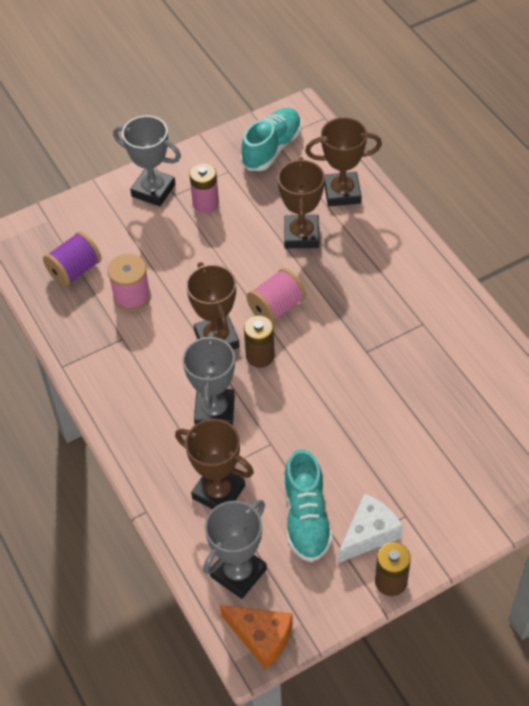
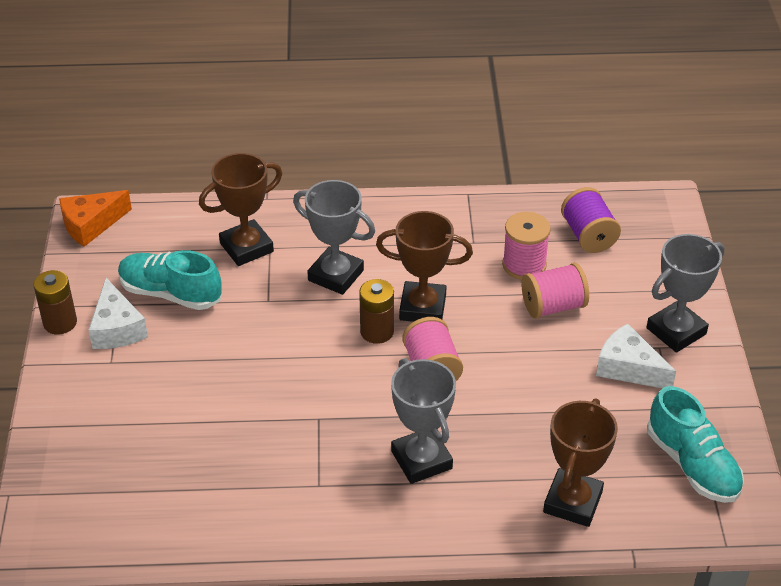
camera: 115 degrees right, 10 degrees down
pink battery [189,163,219,213] -> white cheese [596,324,676,388]
grey trophy [203,500,267,599] -> grey trophy moved to [391,358,456,484]
brown trophy [277,157,325,248] -> none
none -> pink spool [522,263,589,319]

